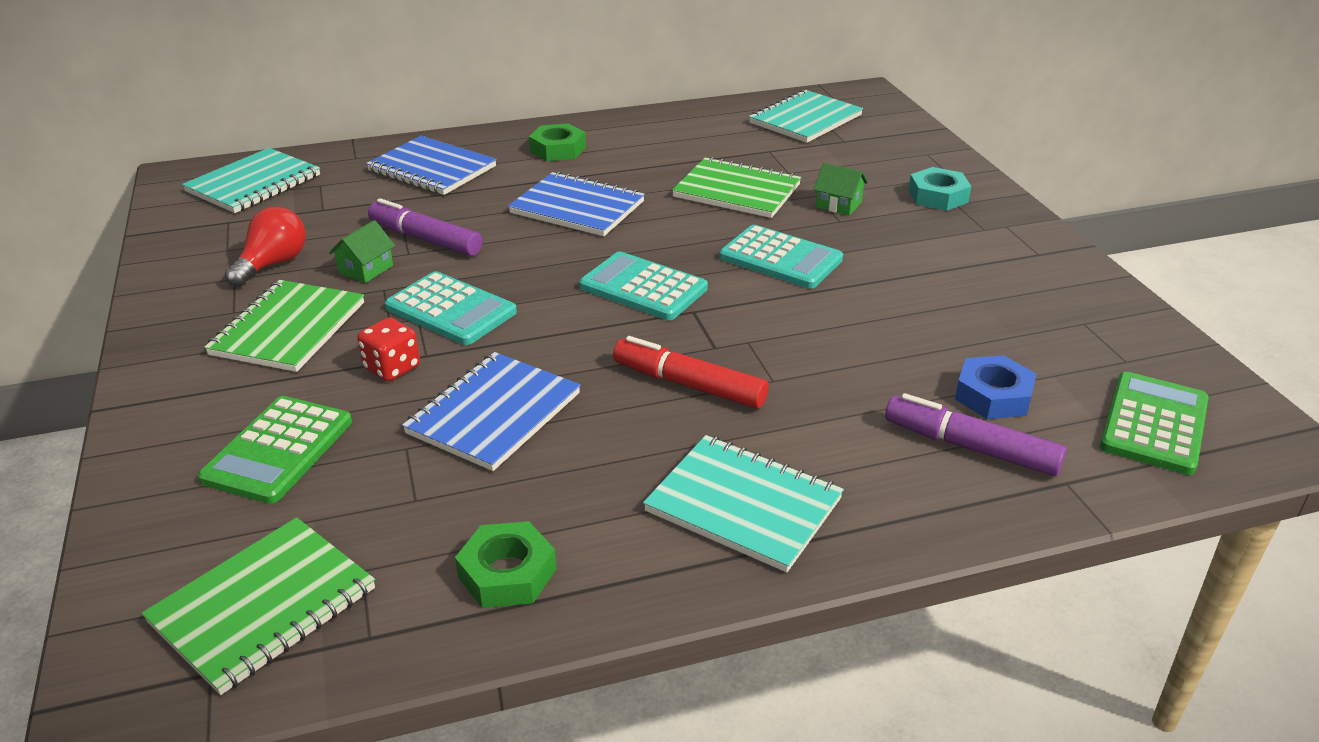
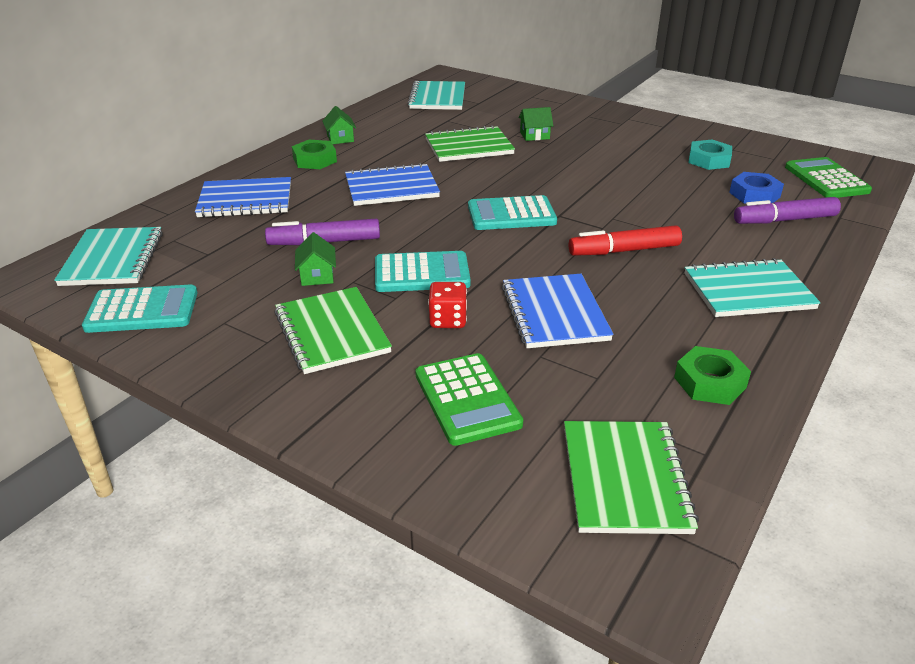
camera: 40 degrees left, 0 degrees up
red light bulb [225,207,306,287] -> none
turquoise calculator [719,225,843,289] -> turquoise calculator moved to [82,284,197,333]
turquoise nut [908,167,971,211] -> turquoise nut moved to [688,140,732,170]
none -> green house [322,106,356,144]

